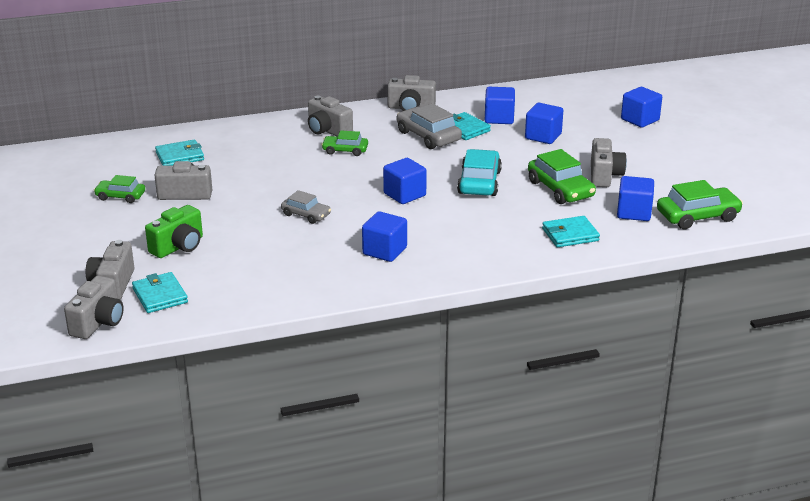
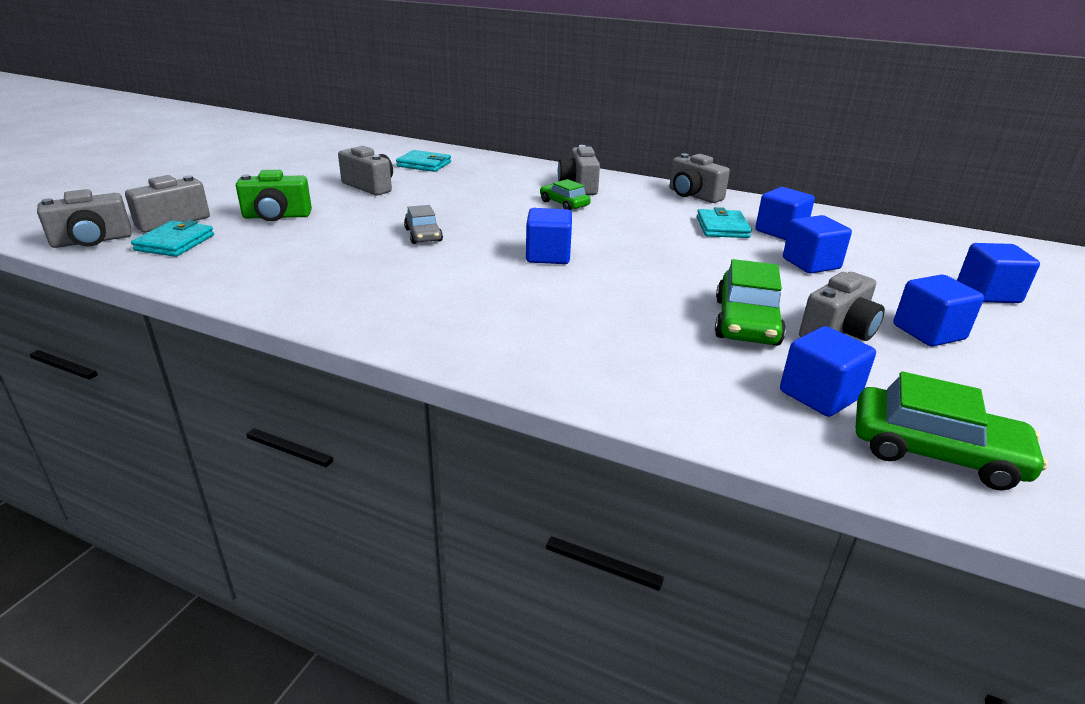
camera: 40 degrees right, 0 degrees up
green car [94,175,145,203] -> none
blue cube [362,211,407,262] -> blue cube moved to [893,274,984,347]
grey car [397,104,462,149] -> none
turquoise car [457,149,502,196] -> none
turquoise wallet [542,216,600,247] -> none

